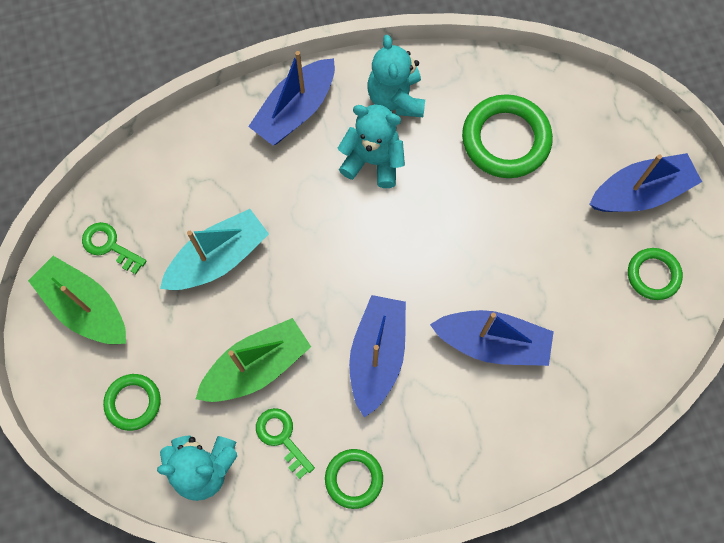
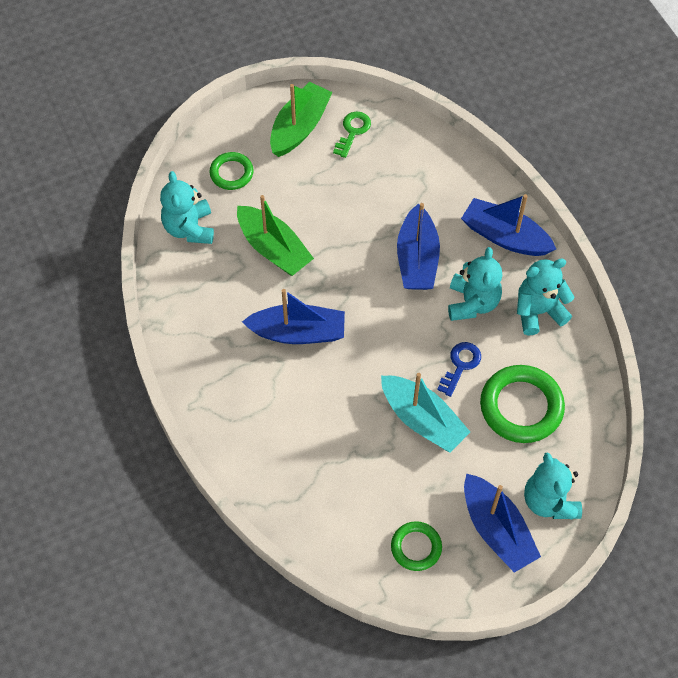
camera: 80 degrees right, 10 degrees down
turquoise boat [160,209,269,290] -> turquoise boat moved to [381,373,470,453]
green key [256,408,315,479] -> none
green ring [325,449,383,509] -> none
blue boat [430,310,554,366] -> blue boat moved to [397,203,440,290]
none -> blue key [437,342,481,397]
none -> turquoise teddy bear [524,452,582,519]

